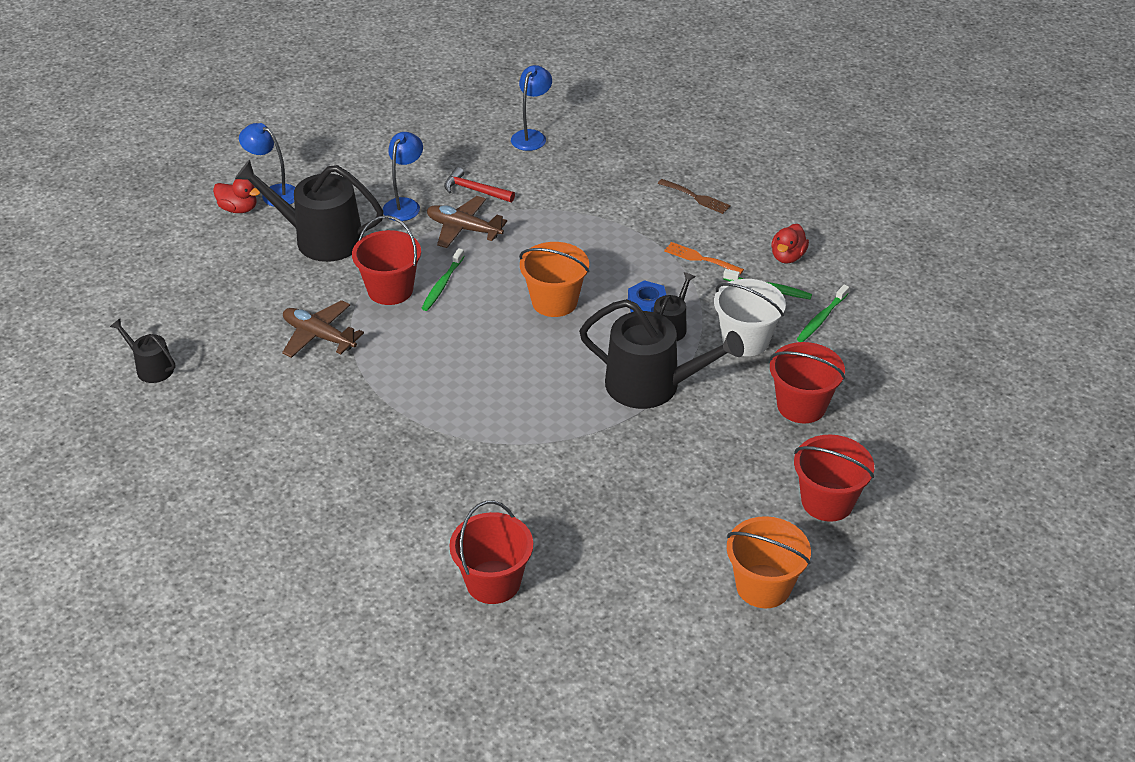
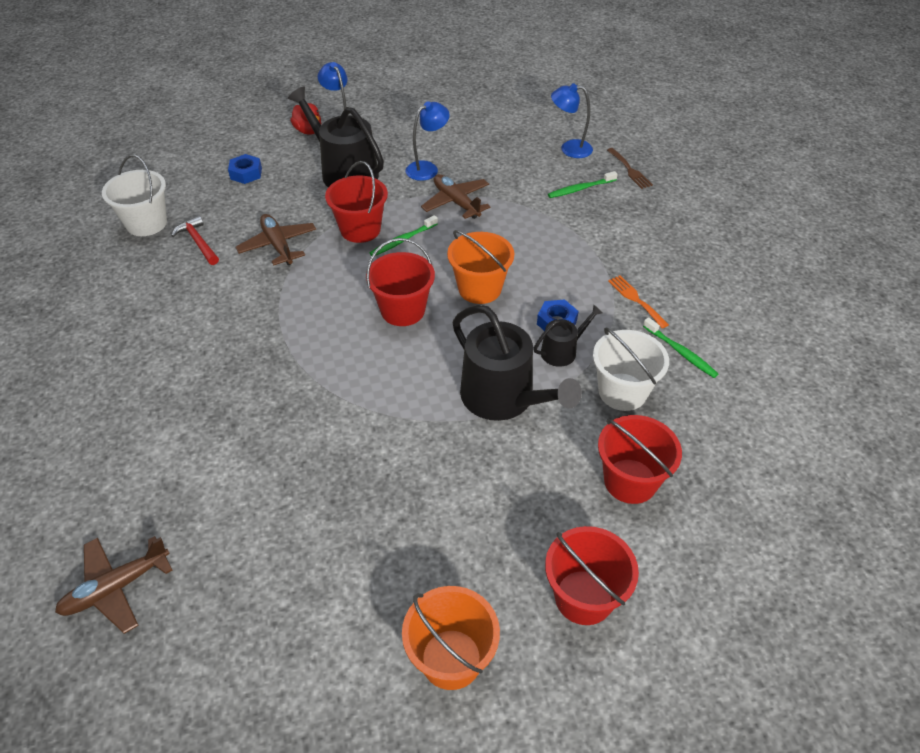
camera: 30 degrees right, 5 degrees up
black watering can [110,319,175,383] -> white bucket [102,154,167,236]
red hammer [444,167,515,202] -> red hammer moved to [171,215,219,265]
red bucket [449,501,533,604] -> red bucket moved to [366,238,435,326]
blue lamp [511,65,552,151] -> blue lamp turned 135 degrees counterclockwise [551,83,593,158]
brown fork [658,179,731,214] -> brown fork moved to [607,148,653,189]
red duck [771,224,809,264] -> none
green toothbrush [797,284,849,342] -> green toothbrush moved to [548,171,618,198]
none -> brown plane [55,536,172,634]
none -> blue nut [228,154,262,184]

